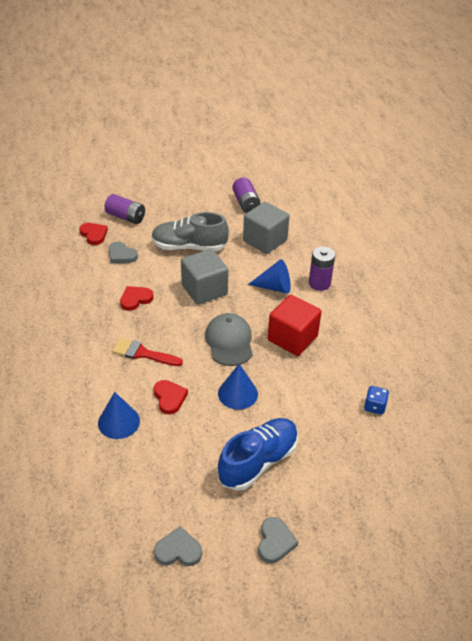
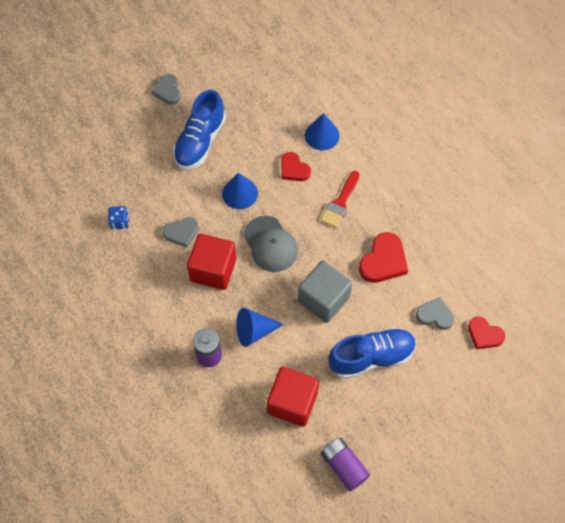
camera: 160 degrees right, 20 degrees up
purple battery [104,194,145,224] -> none
red brush [112,338,183,366] -> red brush turned 120 degrees clockwise [321,171,359,228]
red heart [120,286,154,311] -> red heart [359,232,408,283], size x1.52
grey shoe [151,212,229,251] -> blue shoe [328,328,416,379]
grey heart [154,527,202,566] -> grey heart moved to [163,217,199,247]
grey cube [243,202,290,254] -> red cube [267,367,319,427]

